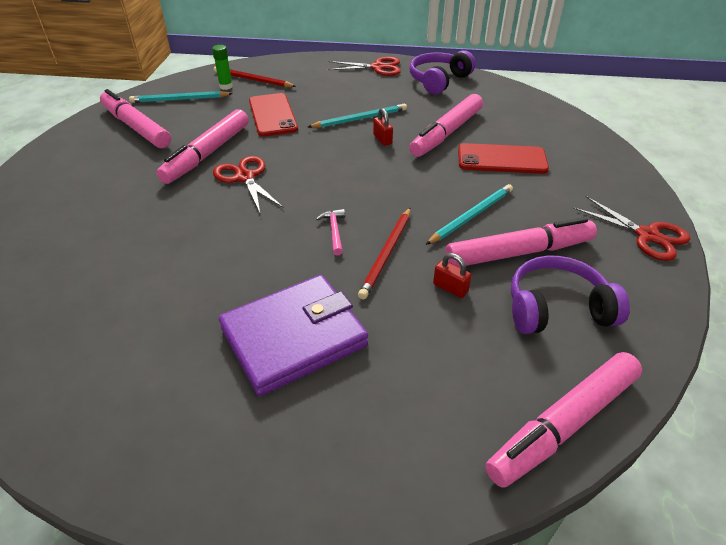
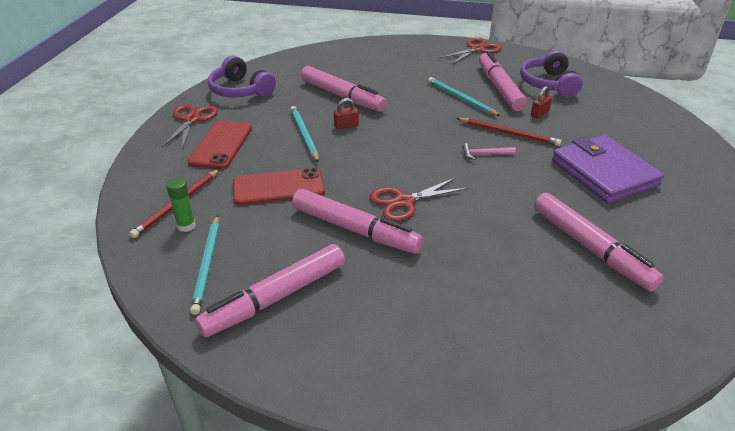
camera: 85 degrees left, 5 degrees down
red phone [458,143,549,174] -> red phone moved to [188,121,252,169]
pink marker [485,352,642,488] -> pink marker moved to [534,193,664,292]

